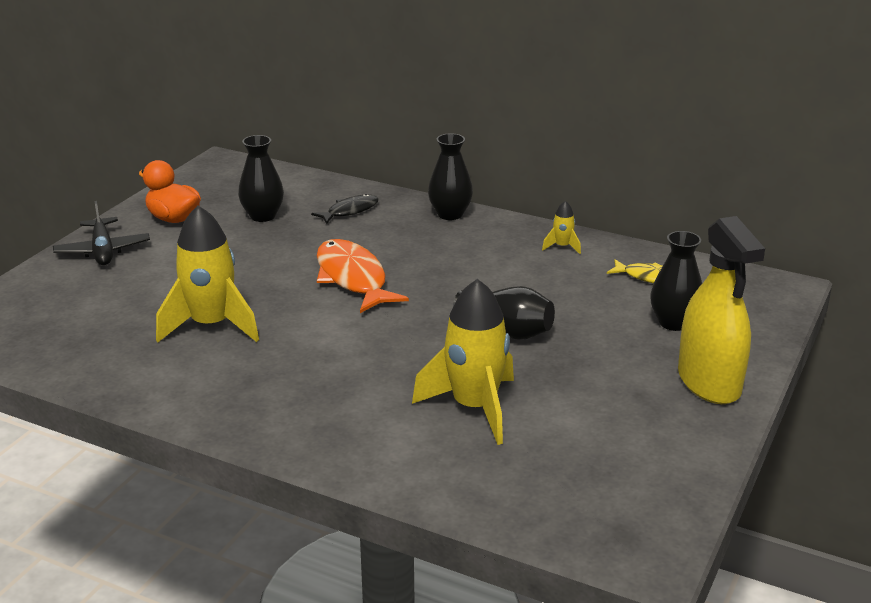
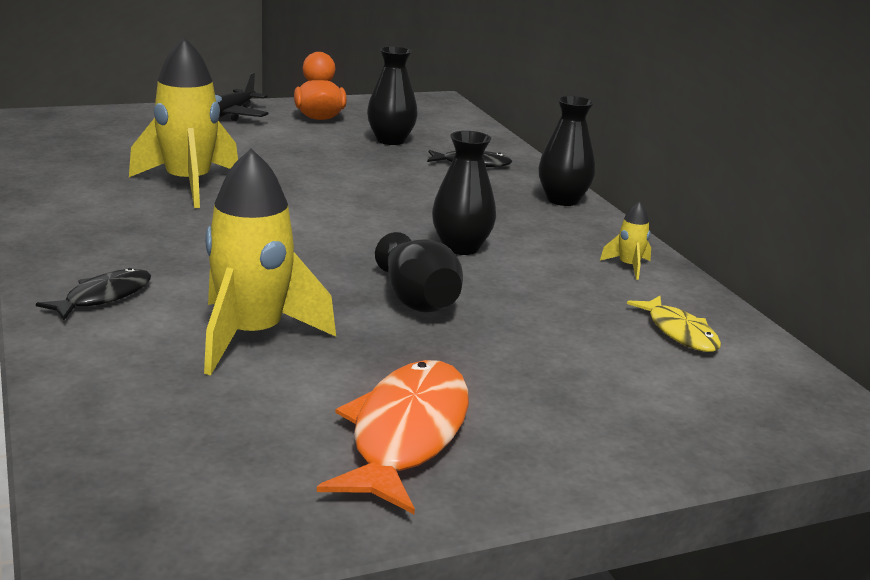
camera: 40 degrees right, 5 degrees down
orange fish [317,239,409,313] -> orange fish moved to [317,360,469,514]
black vase [650,231,702,331] -> black vase moved to [432,131,496,255]
yellow spray bottle [678,216,765,404] -> none
none -> black fish [36,268,151,320]

